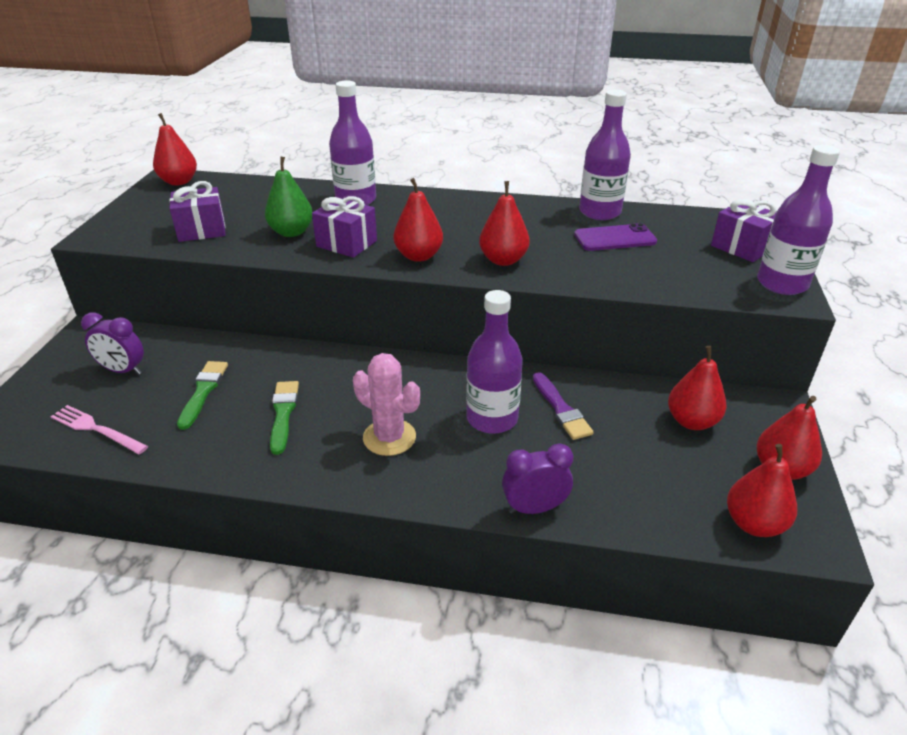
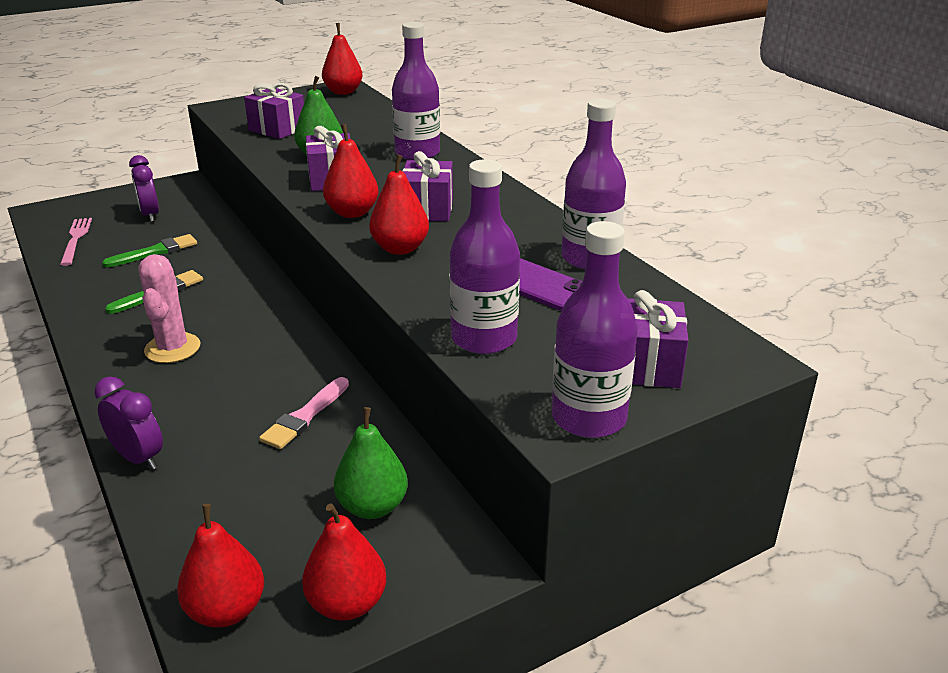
camera: 50 degrees right, 5 degrees down
purple bottle [466,290,523,434] -> purple bottle moved to [449,159,520,354]
purple brush [533,372,593,440] -> pink brush [259,377,349,449]
red pear [668,346,727,430] -> green pear [334,407,408,519]
none -> purple gift [402,151,453,221]

